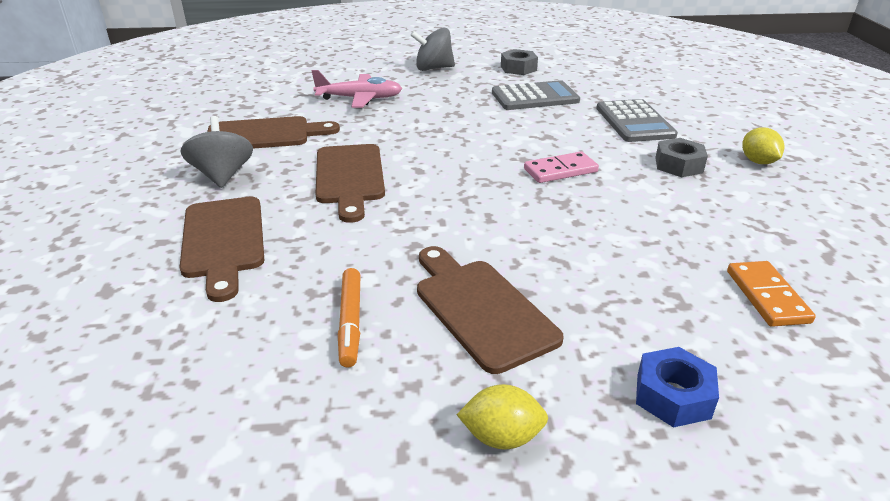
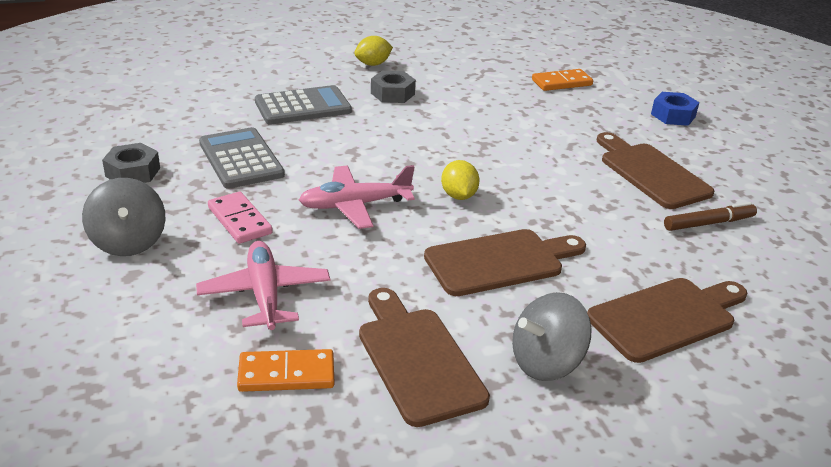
camera: 105 degrees left, 0 degrees up
orange marker [338,268,360,368] -> brown marker [664,202,757,231]
brown cutting board [417,246,564,374] -> brown cutting board turned 105 degrees clockwise [597,132,714,209]
yellow lemon [457,384,548,450] -> yellow lemon moved to [441,160,480,200]
pink domino [524,152,599,183] -> pink domino moved to [208,192,273,244]
none -> orange domino [237,349,334,392]
none -> pink plane [299,165,415,229]

